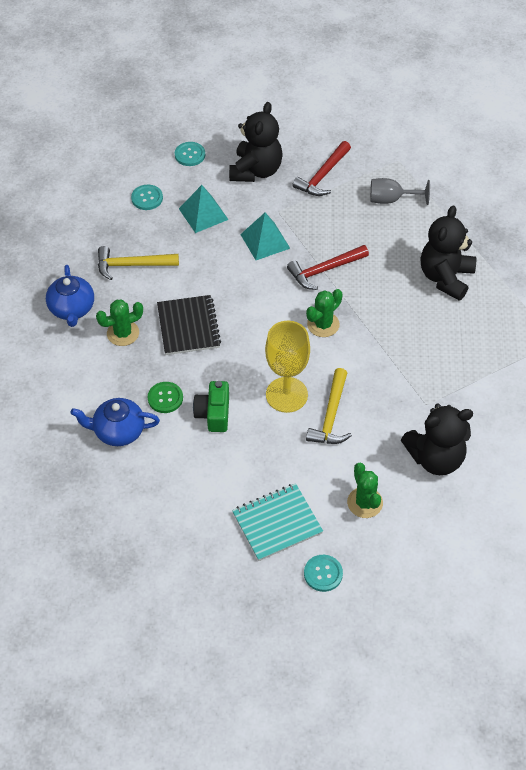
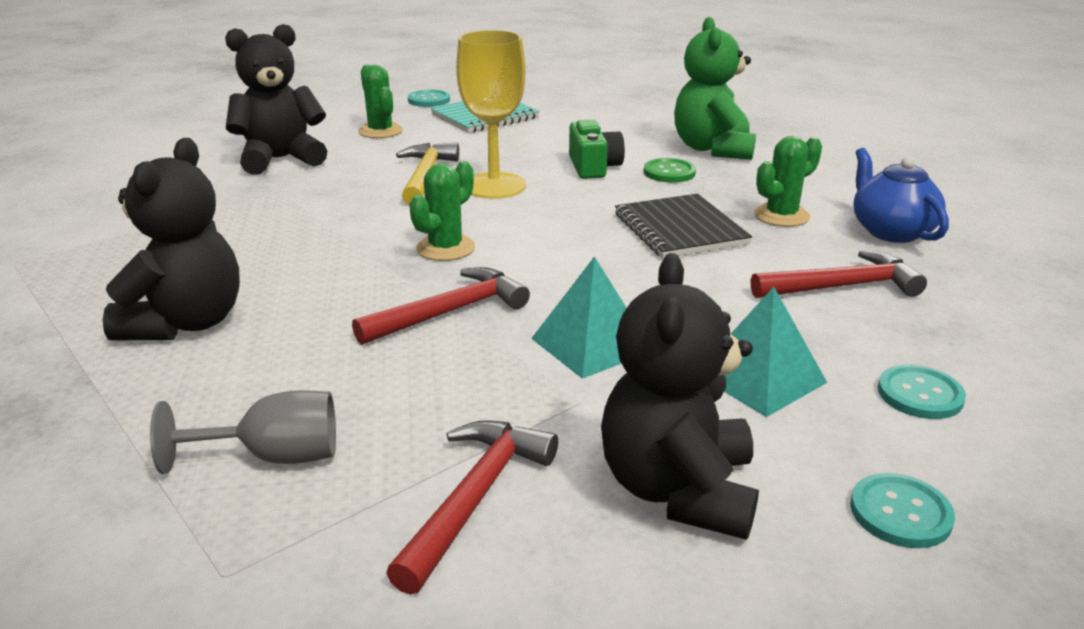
camera: 170 degrees right, 25 degrees down
blue teapot [70,398,160,446] -> green teddy bear [674,17,756,160]
yellow hammer [98,246,179,280] -> red hammer [751,250,927,298]

